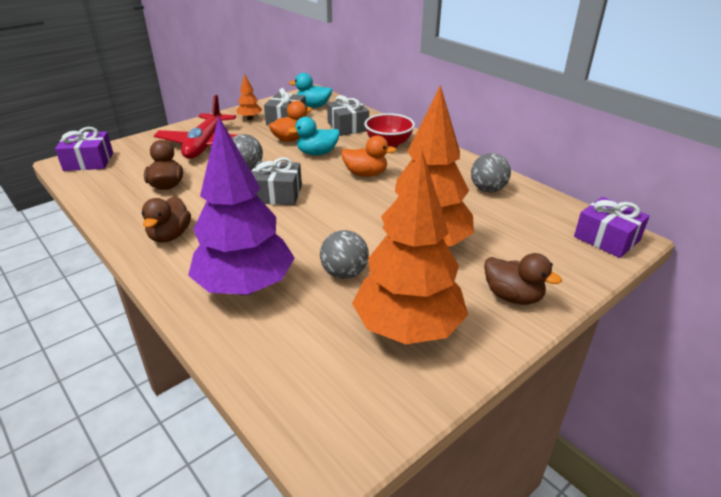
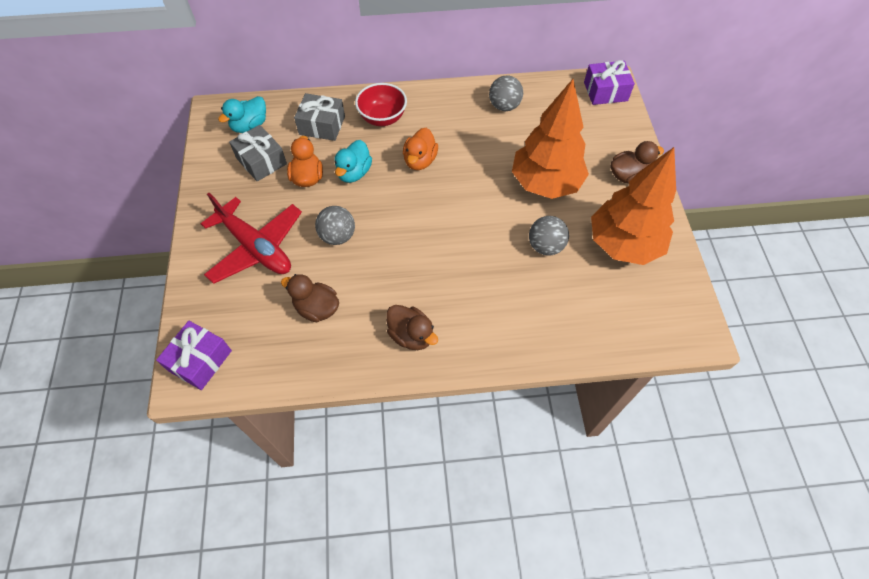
camera: 55 degrees left, 25 degrees up
purple tree [188,116,295,295] -> none
orange tree [236,74,262,120] -> none
grey gift [252,157,302,205] -> none
orange duck [341,135,397,177] -> orange duck turned 150 degrees clockwise [403,128,438,170]

